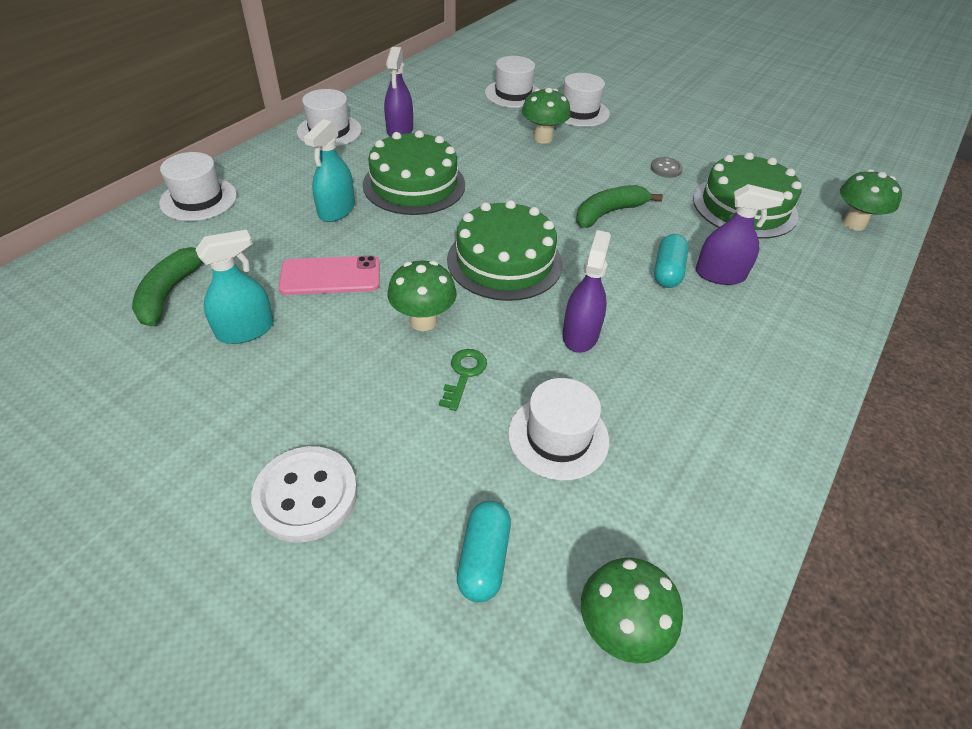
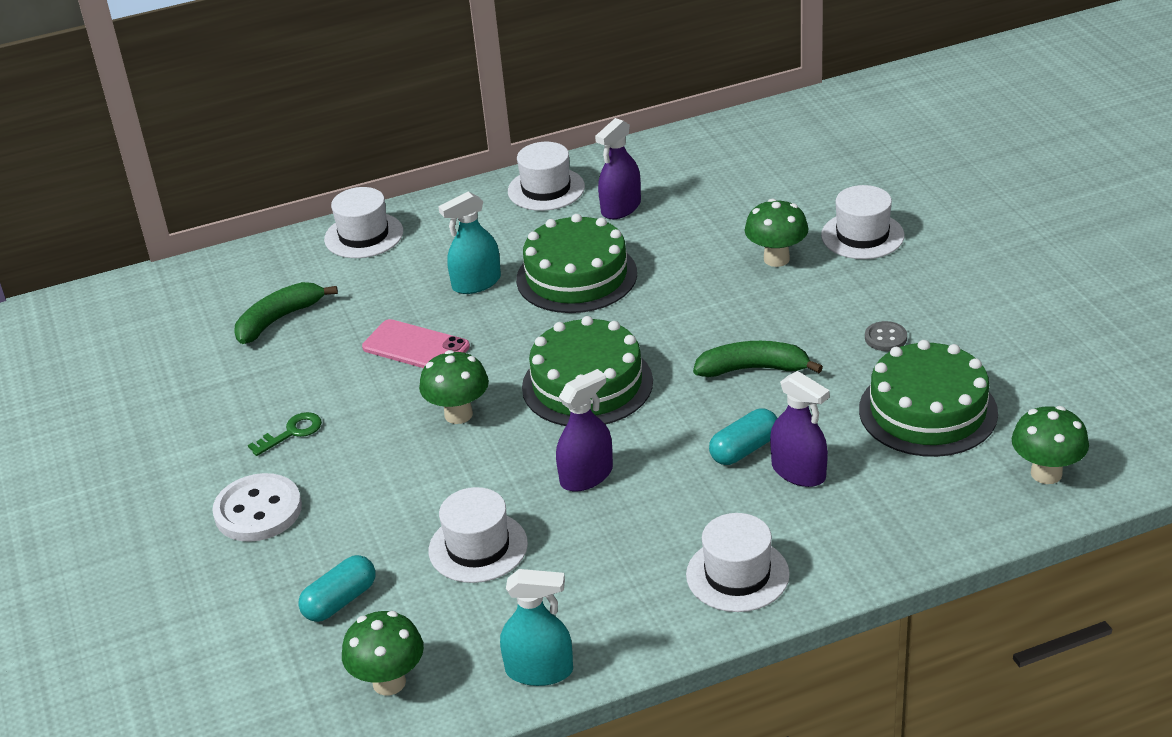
camera: 40 degrees right, 10 degrees down
turquoise spray bottle [195,229,274,344] -> turquoise spray bottle moved to [500,569,573,686]
green key [439,349,487,411] -> green key moved to [248,412,322,456]
white hat [485,56,539,108] -> white hat moved to [686,513,790,612]

